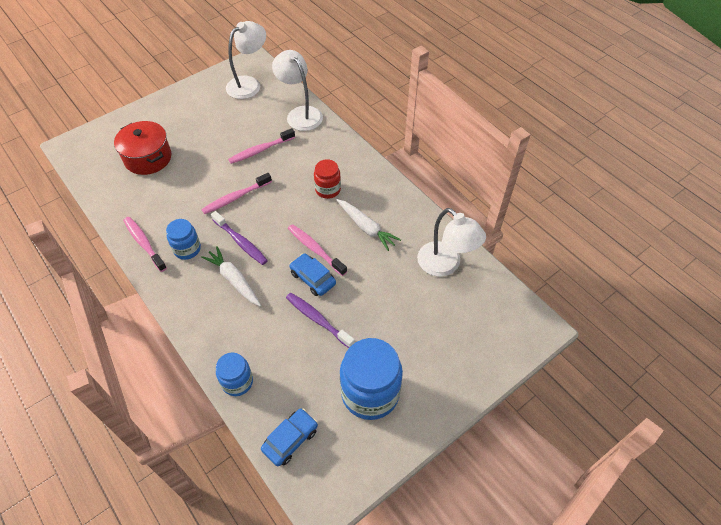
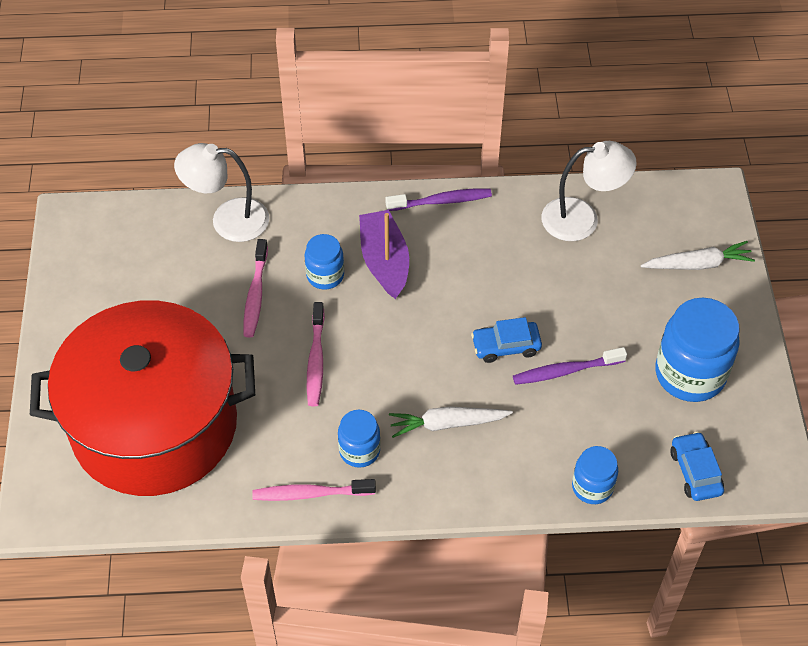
camera: 55 degrees left, 0 degrees up
red pot [114,121,171,175] -> red pot [30,301,255,496], size x2.14
purple toothbrush [211,211,268,265] -> purple toothbrush moved to [386,188,492,211]
white lamp [226,21,266,99] -> none
pink toothbrush [288,224,347,276] -> none
red jar [314,159,341,199] -> purple boat [359,210,409,299]
white carrot [337,199,401,251] -> white carrot moved to [641,241,755,270]
none -> blue jar [305,234,344,290]

